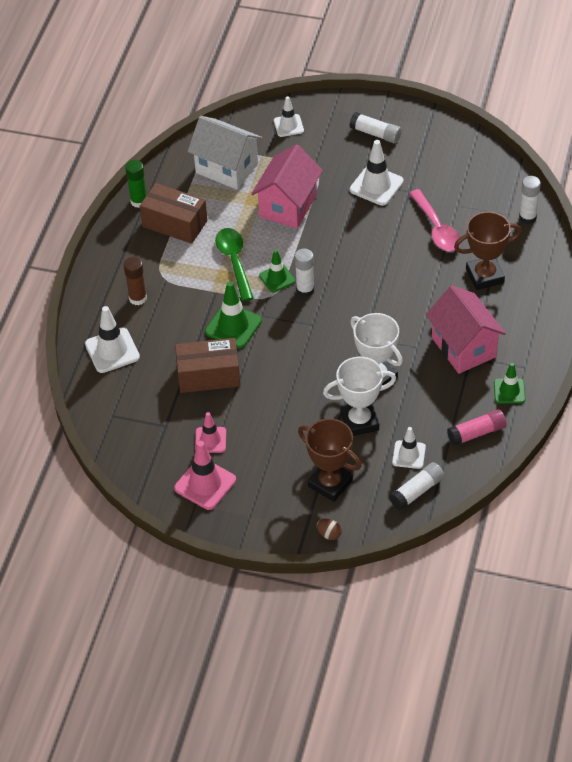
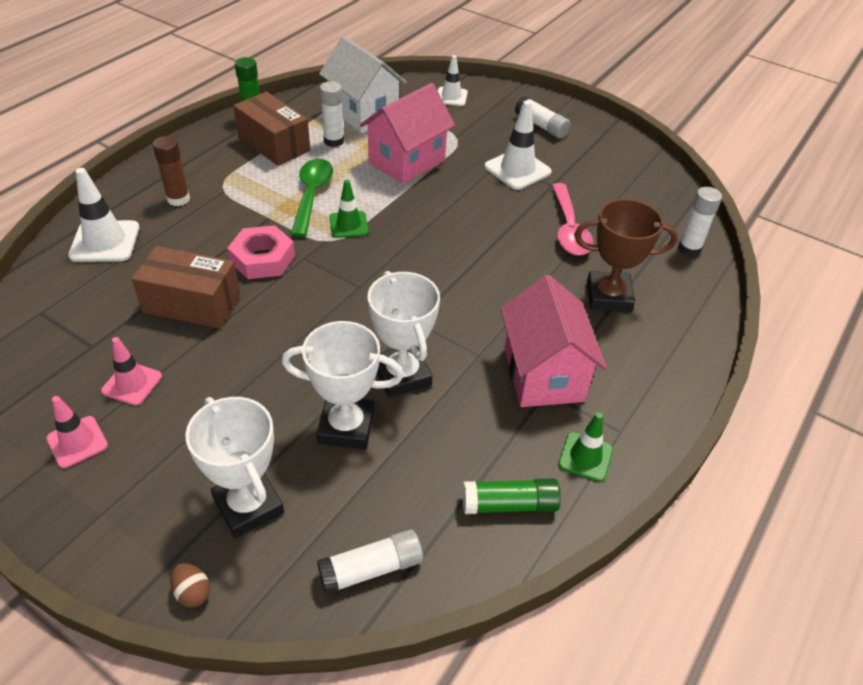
camera: 15 degrees right, 5 degrees down
pink traffic cone [174,441,236,510] -> pink traffic cone [46,396,108,468], size x0.65
green traffic cone [205,281,262,348] -> pink nut [227,225,295,279]
white glue stick [295,248,314,297] -> white glue stick moved to [320,81,344,147]
brown trophy [298,419,362,502] -> white trophy [185,397,284,538]
white traffic cone [392,427,426,469] -> none
pink glue stick [447,409,506,446] -> green glue stick [462,478,561,514]

